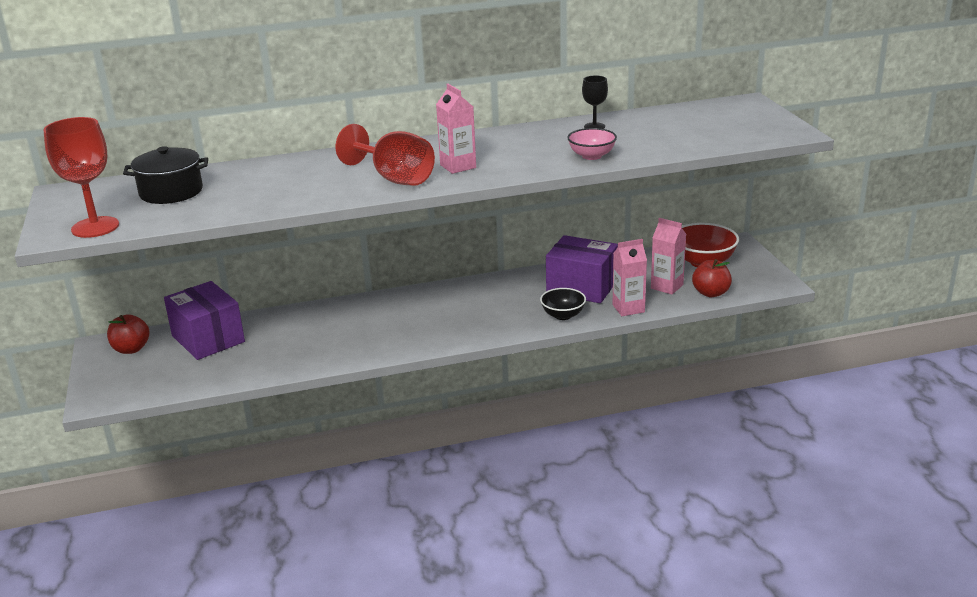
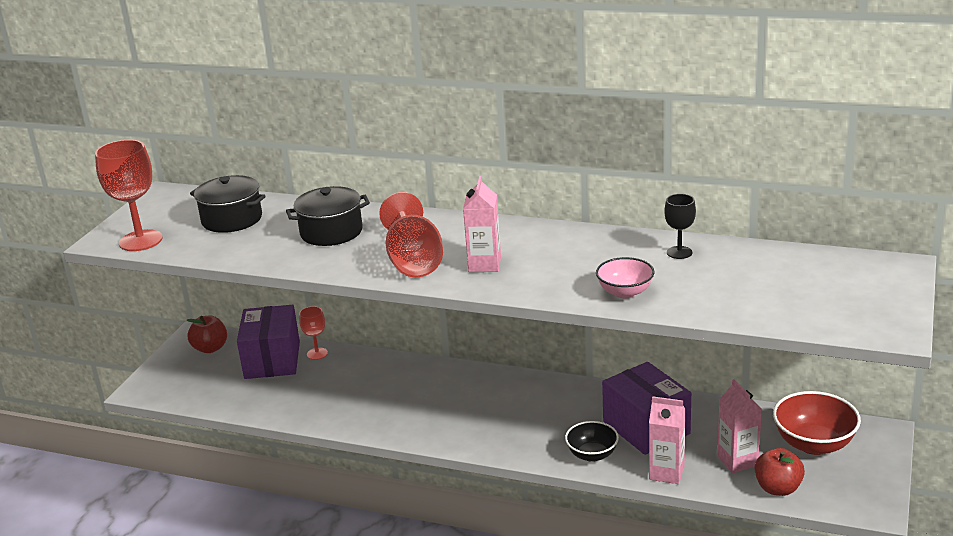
camera: 35 degrees right, 0 degrees up
none -> black pot [286,186,370,246]
none -> red goblet [299,306,328,360]

